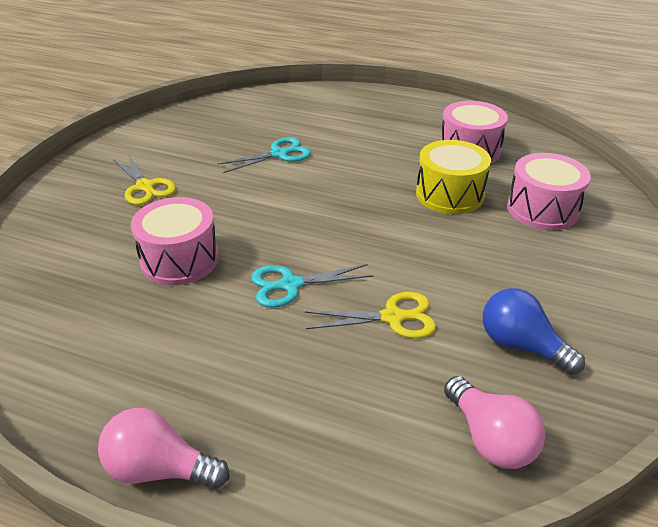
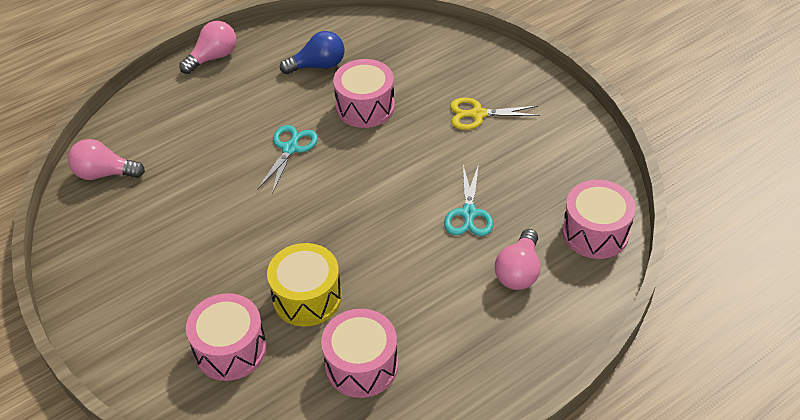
camera: 125 degrees right, 10 degrees up
yellow scissors [305,292,436,339] -> none
blue light bulb [483,288,585,375] -> blue light bulb moved to [280,31,344,74]
none -> pink light bulb [495,229,540,290]
none -> pink drum [562,180,636,259]

